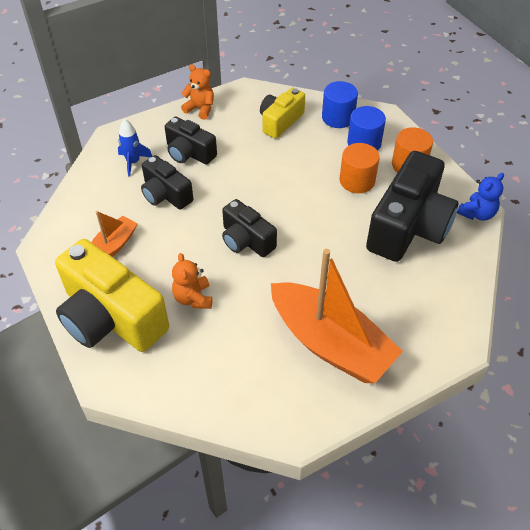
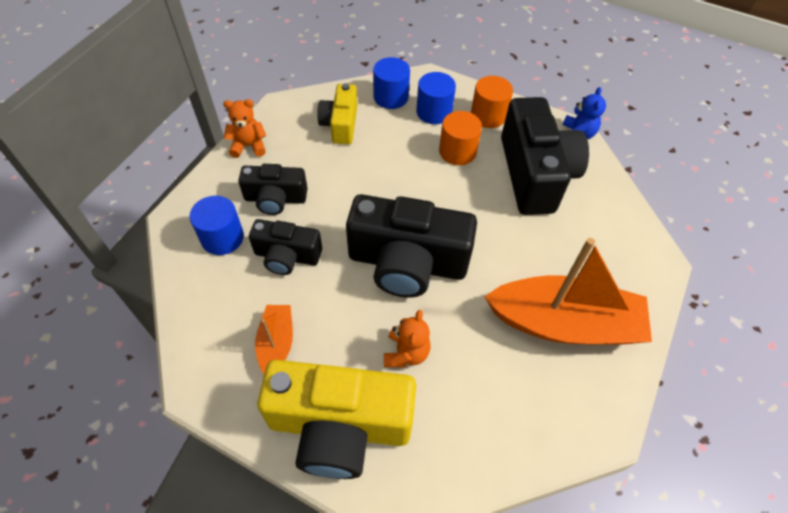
camera: 35 degrees left, 5 degrees up
blue rocket [118,119,152,177] -> blue cylinder [189,196,244,255]
orange teddy bear [172,253,212,309] -> orange teddy bear turned 120 degrees counterclockwise [384,310,431,367]
black camera [222,199,277,257] -> black camera [346,194,477,298], size x1.79

